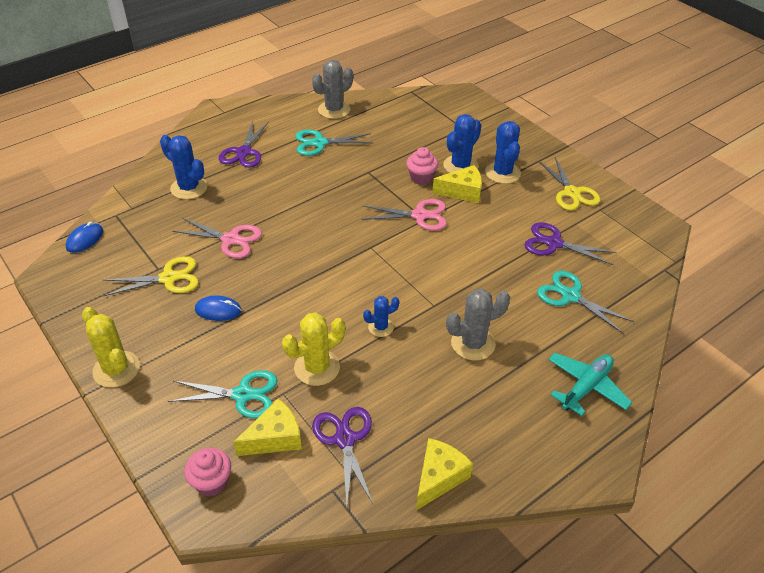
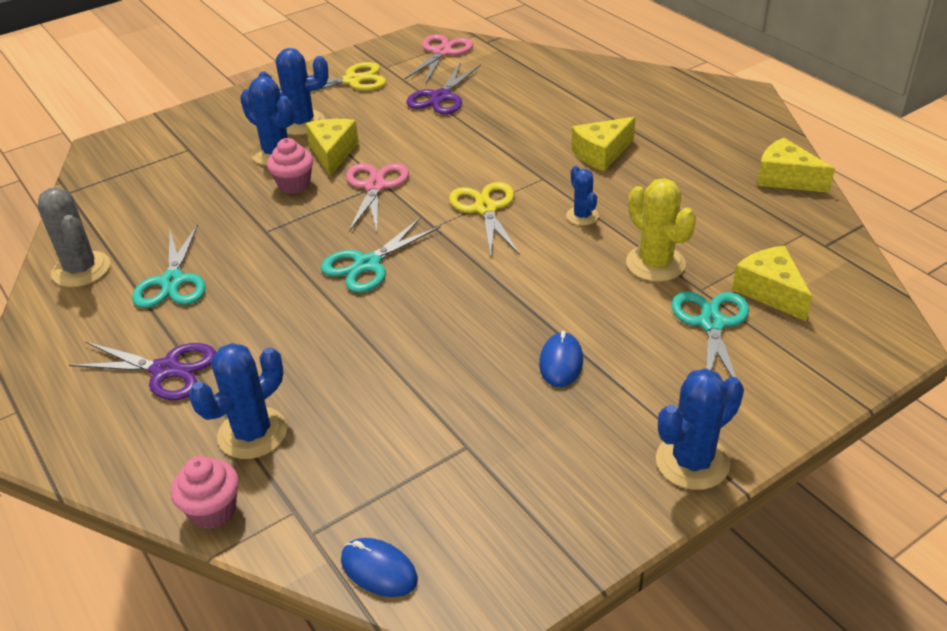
camera: 85 degrees left, 5 degrees down
yellow cactus [82,307,140,388] -> blue cactus [656,368,744,490]
yellow scissors [103,256,199,296] -> yellow scissors moved to [449,182,520,257]
pink scissors [172,218,262,258] -> pink scissors moved to [405,34,473,83]
pink cupcake [184,448,231,496] -> pink cupcake moved to [171,456,239,529]
purple scissors [312,407,373,505] -> none
grey cactus [446,289,510,360] -> yellow cheese [571,117,636,171]
turquoise scissors [537,271,634,333] -> turquoise scissors moved to [321,217,441,293]
turquoise plane [548,353,632,416] -> none

